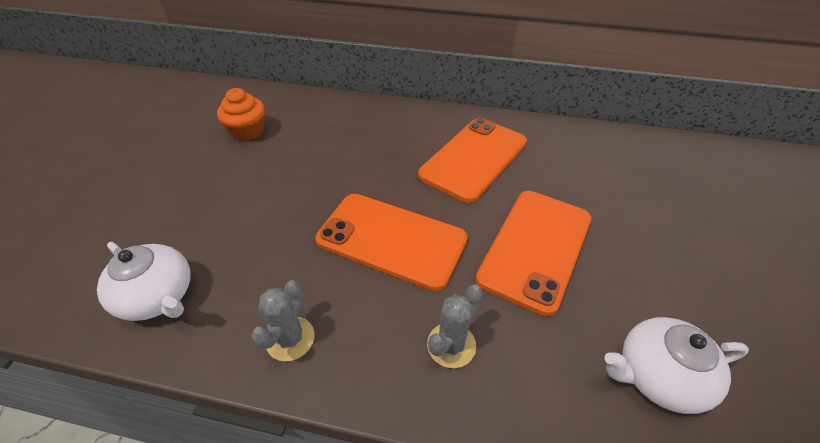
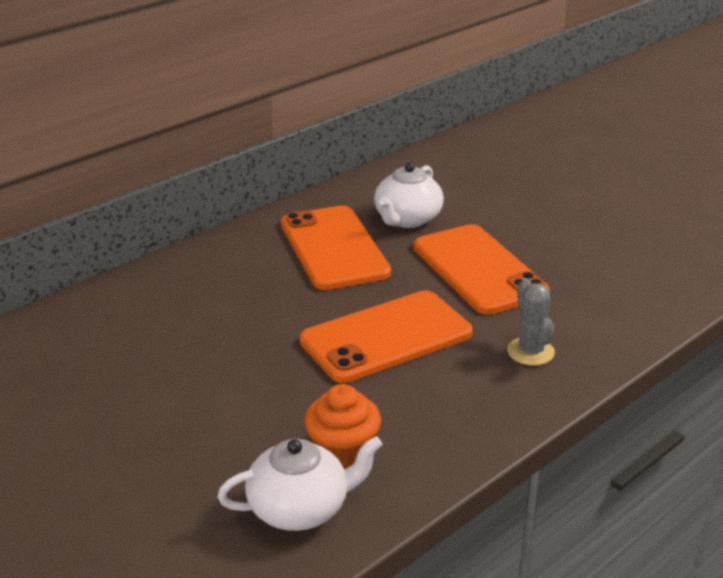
camera: 55 degrees left, 15 degrees down
orange cupcake [217,88,265,141] -> orange cupcake moved to [304,384,381,468]
grey cactus [251,280,315,362] -> none
white teapot [605,317,749,414] -> white teapot moved to [374,163,444,228]

